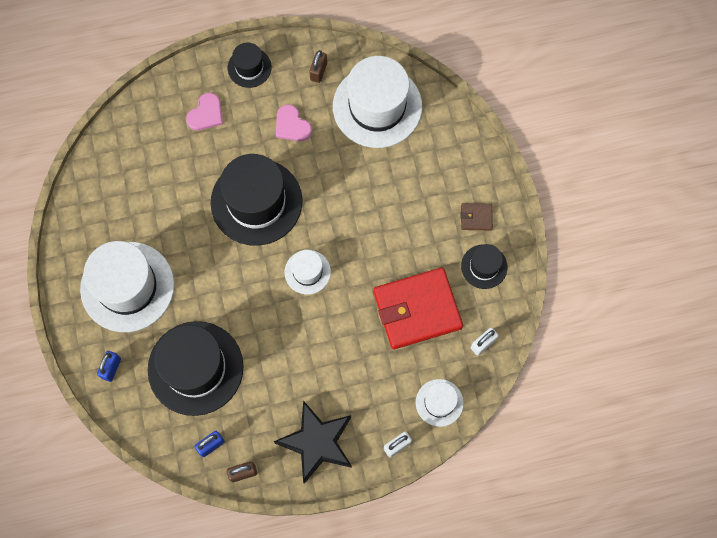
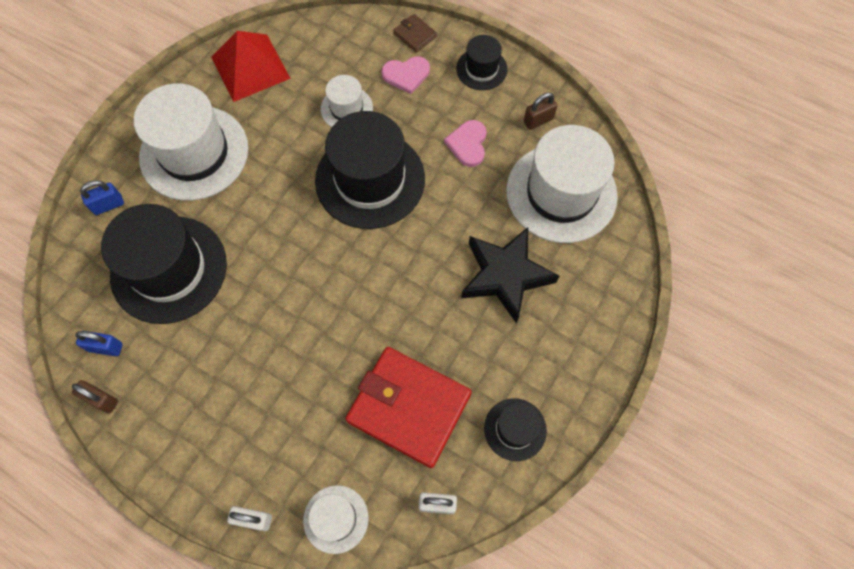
camera: 45 degrees right, 5 degrees down
black star [273,400,352,484] -> black star moved to [461,227,559,324]
white hat [285,250,331,294] -> white hat moved to [321,75,373,127]
brown wallet [461,203,493,230] -> brown wallet moved to [393,14,437,53]
none -> red pyramid [211,31,291,102]

